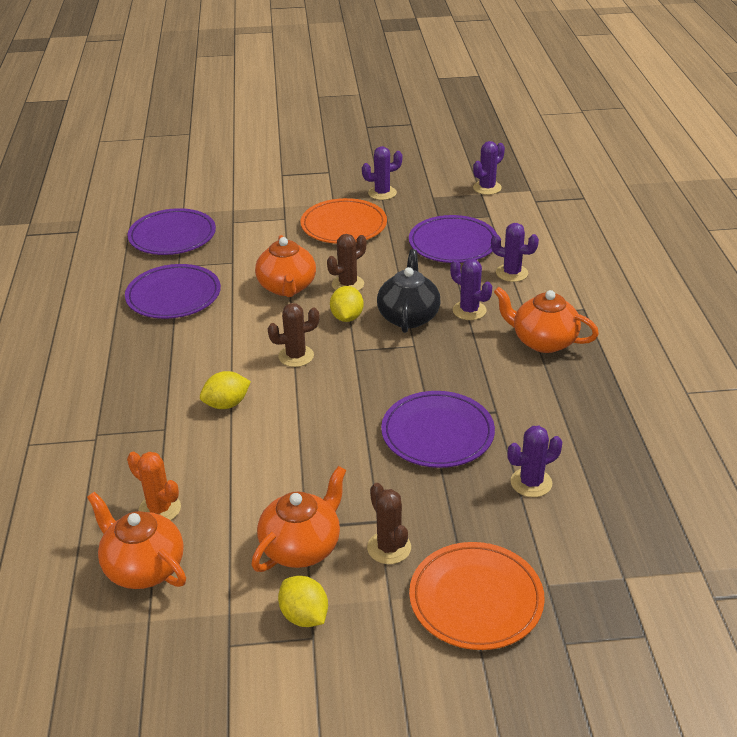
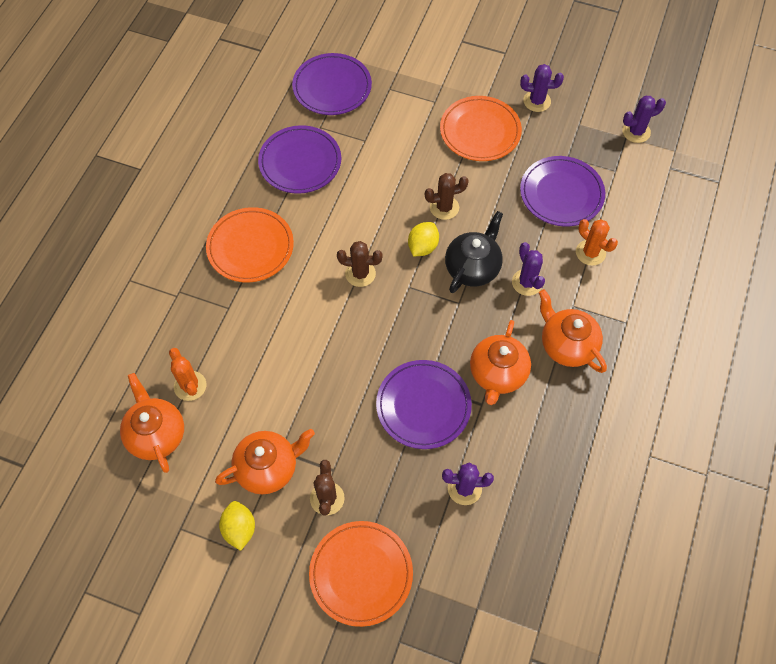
camera: 25 degrees right, 25 degrees up
yellow lemon [200,371,251,409] -> none
orange teapot [255,235,316,297] -> orange teapot moved to [470,320,531,405]
purple cactus [491,223,539,282] -> orange cactus [576,219,618,266]
none -> orange plate [206,207,294,282]

